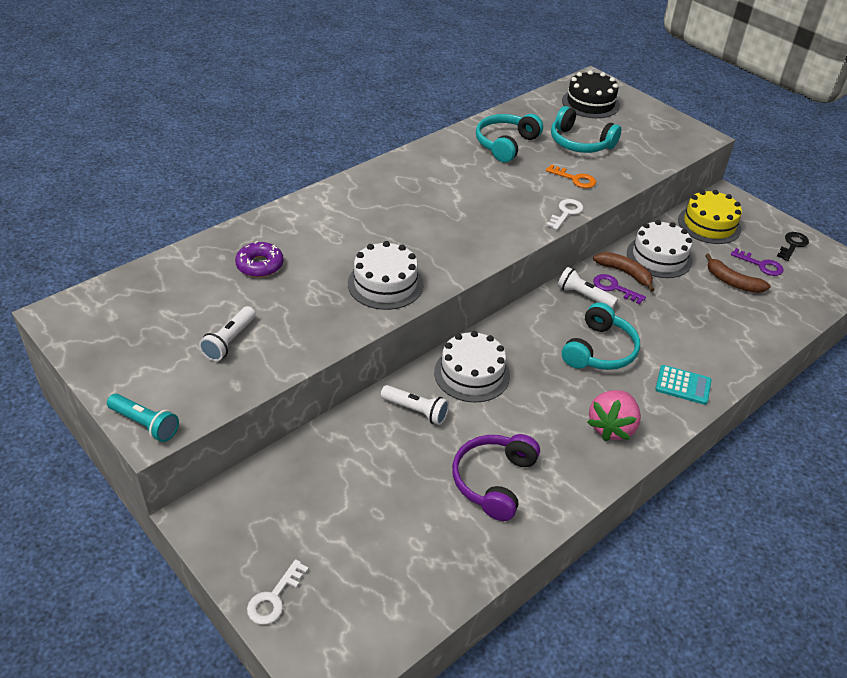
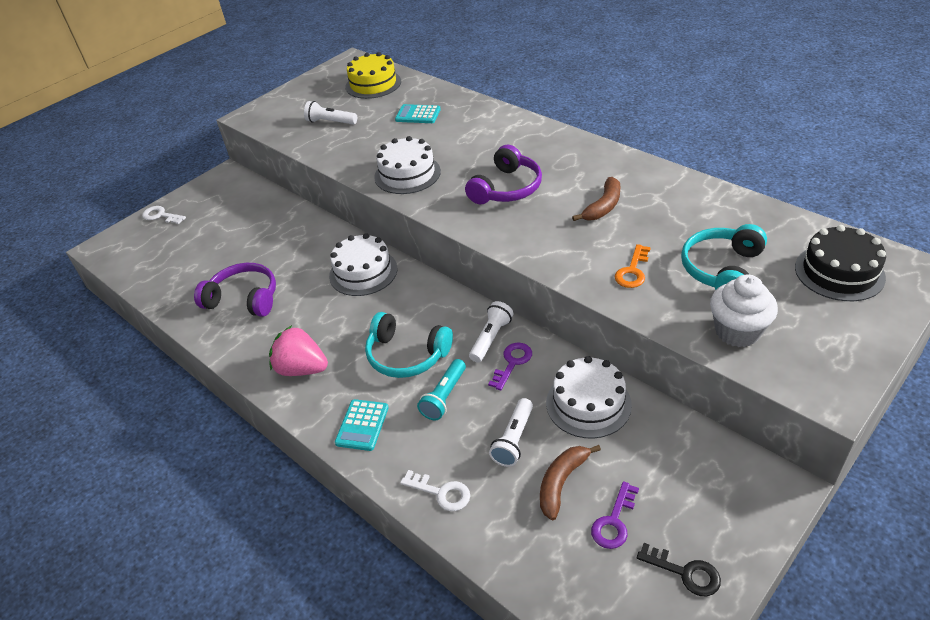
camera: 90 degrees right, 0 degrees up
turquoise flashlight [107,394,179,442] -> turquoise flashlight moved to [417,359,466,421]
purple donut [235,241,284,277] -> turquoise calculator [395,104,441,123]
white flashlight [381,385,449,425] -> white flashlight moved to [489,398,533,467]
turquoise headphones [476,114,543,162] -> none
white key [546,199,584,230] -> white key moved to [400,470,470,511]
brown banana [593,252,655,292] -> brown banana moved to [572,177,621,221]
yellow cake [678,190,742,244] -> yellow cake moved to [346,52,401,99]
none -> purple headphones [465,144,542,205]
none -> white cupcake [710,274,778,347]

